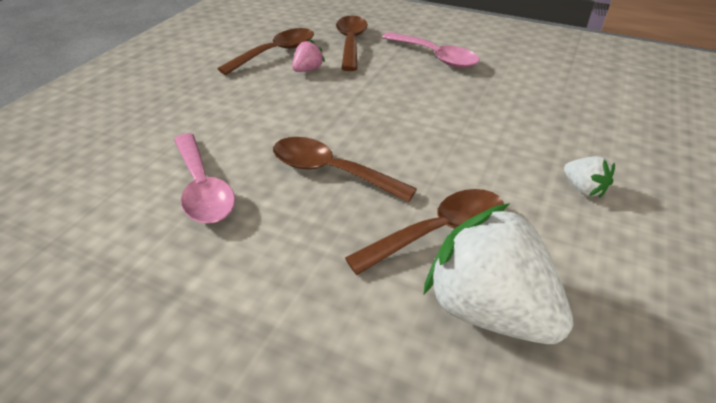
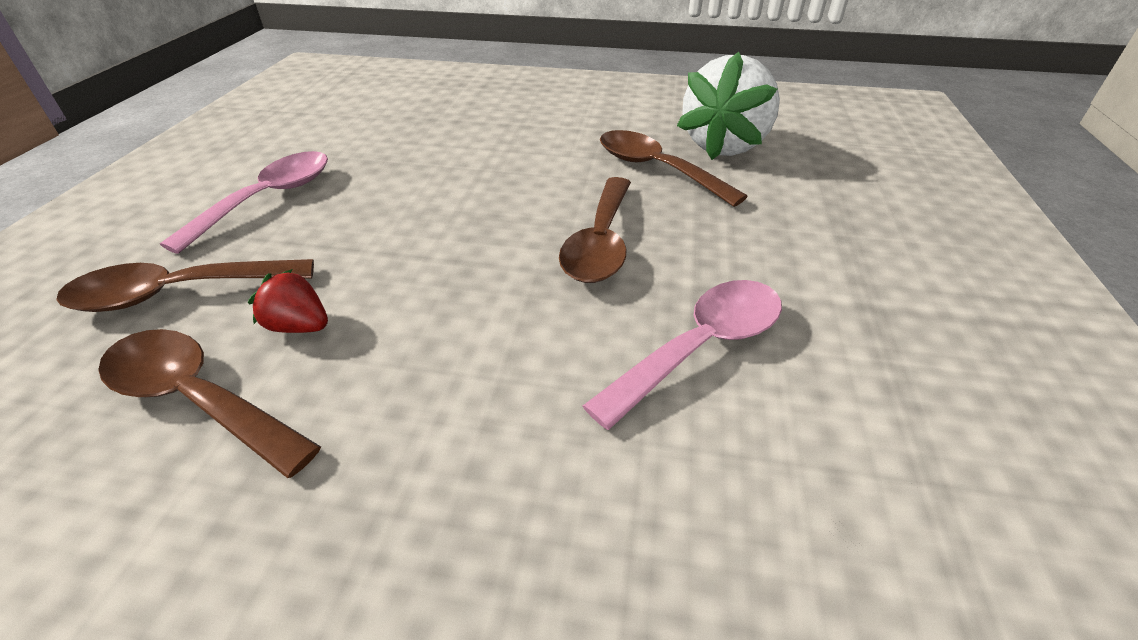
camera: 105 degrees left, 0 degrees up
pink strawberry [292,39,325,72] -> red strawberry [248,269,328,333]
white strawberry [564,156,615,198] -> none

